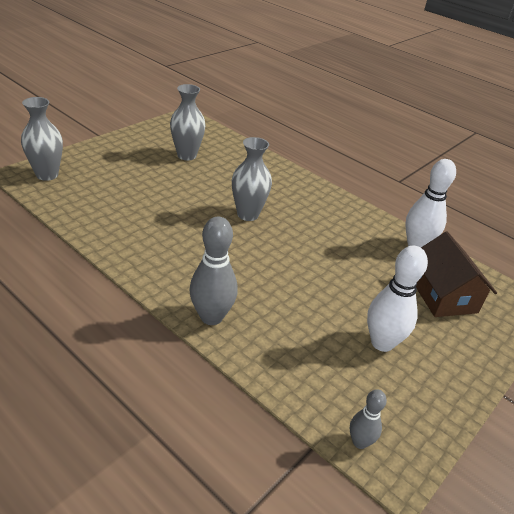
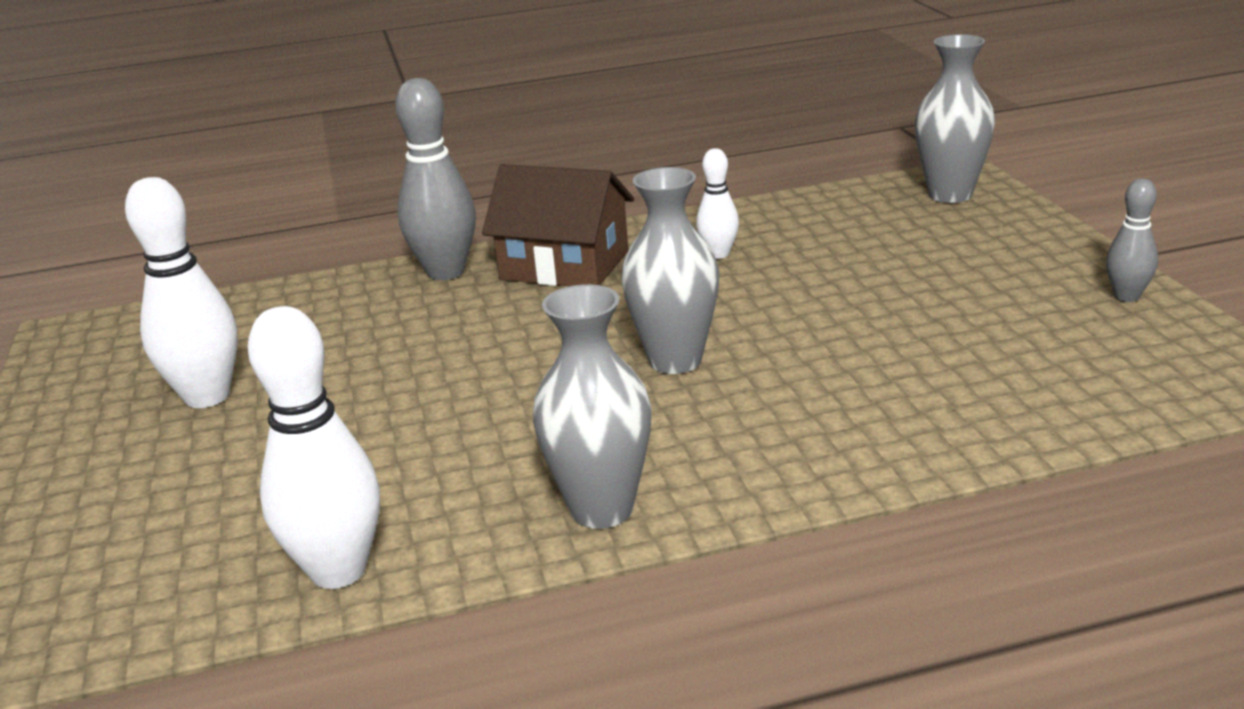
camera: 130 degrees right, 10 degrees down
grey vase [170,84,206,160] -> grey vase moved to [533,284,652,529]
grey bowling pin [350,389,387,449] -> grey bowling pin moved to [1106,178,1158,302]
brown house [416,232,497,317] -> brown house moved to [482,164,634,286]
none -> white bowling pin [696,148,739,259]

